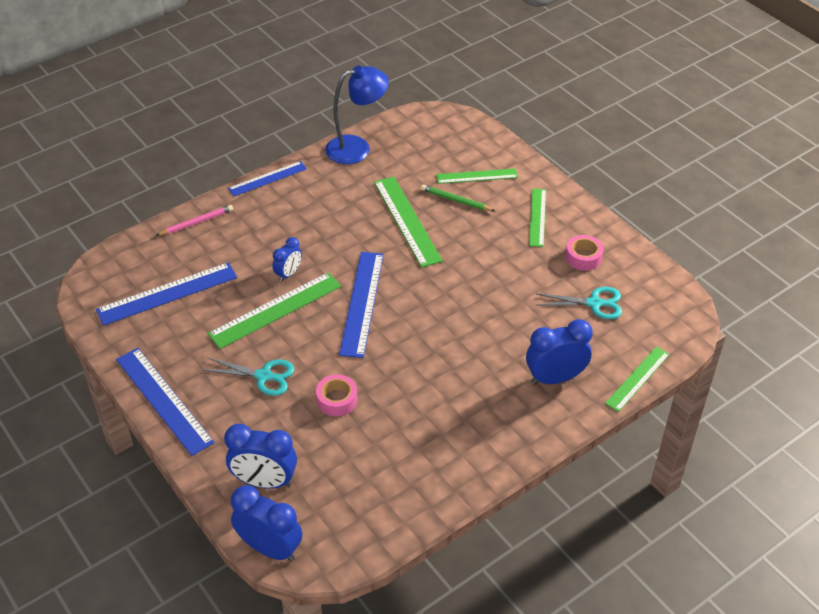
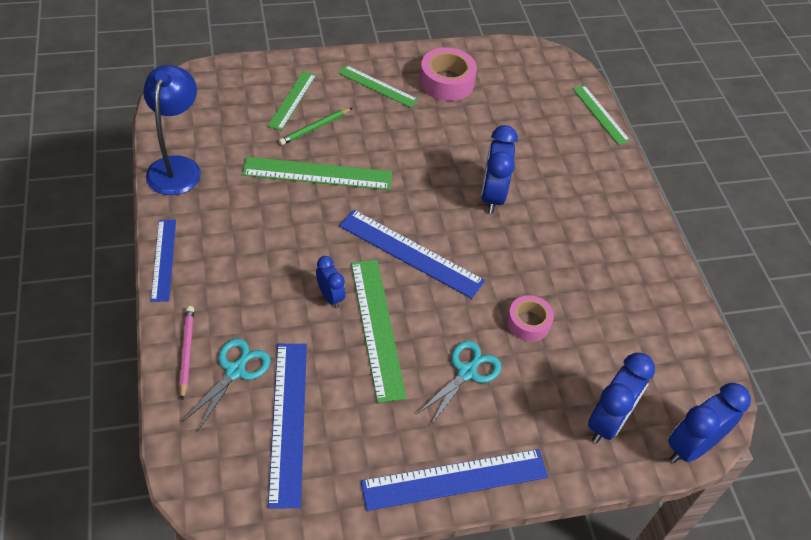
camera: 70 degrees left, 5 degrees up
blue clock [526,319,593,385] -> blue clock moved to [481,125,518,214]
turquoise scissors [536,287,622,319] -> turquoise scissors moved to [182,338,271,430]
pink tape [565,235,604,271] -> pink tape [420,48,477,101], size x1.54

